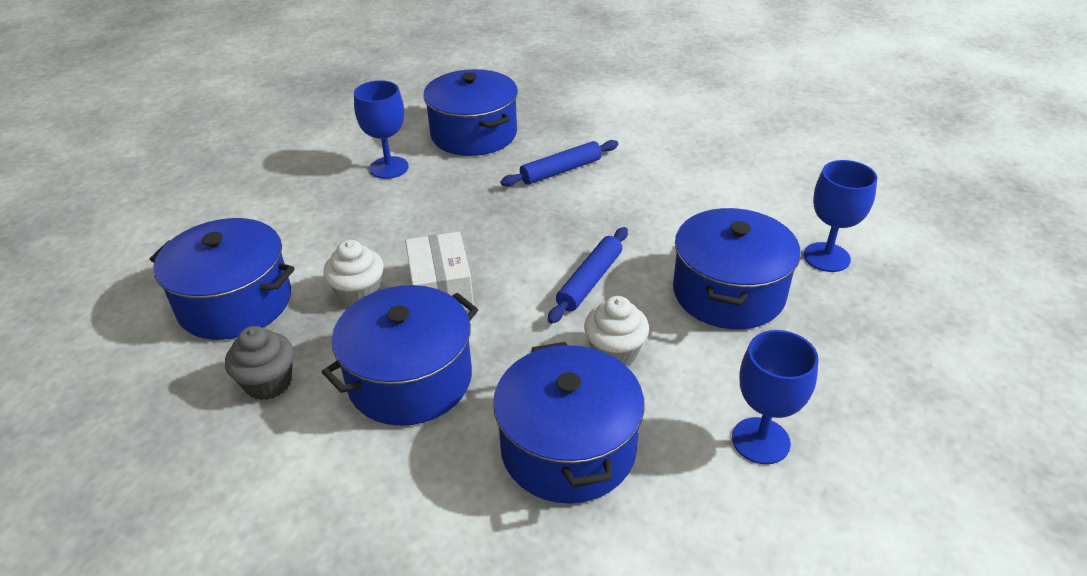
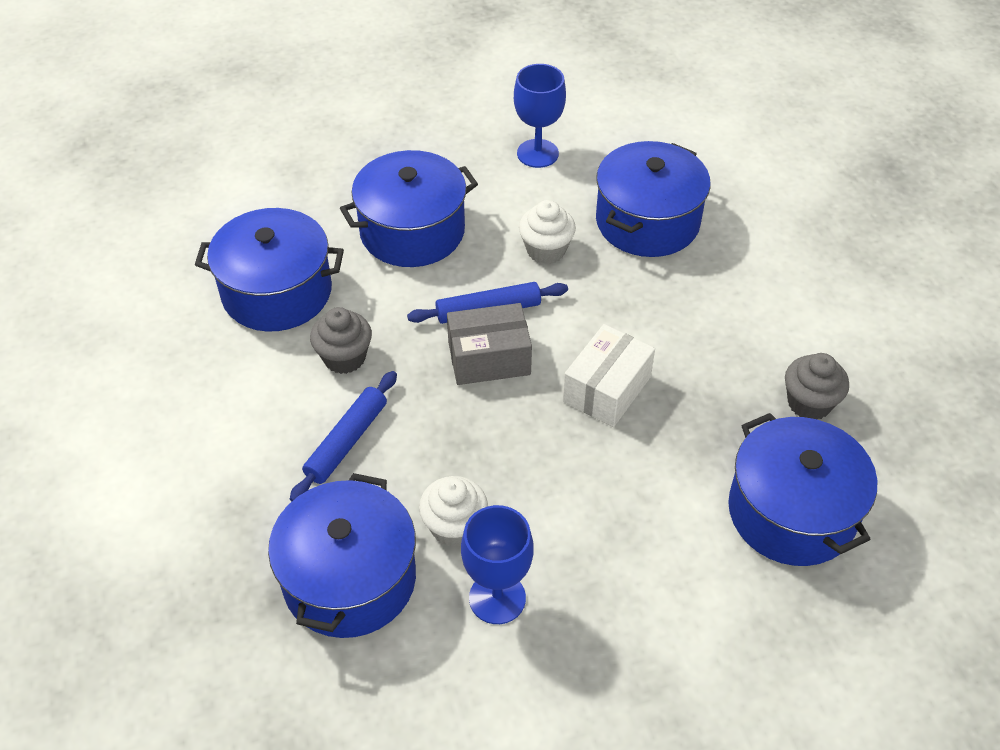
camera: 135 degrees left, 10 degrees up
blue pot [322,285,478,426] -> blue pot moved to [195,208,344,332]
white cupcake [323,240,384,307] -> white cupcake moved to [419,476,488,547]
blue rolling pin [500,140,618,187] -> blue rolling pin turned 75 degrees counterclockwise [290,371,397,502]
blue goblet [804,160,877,272] -> none
none -> grey cupcake [310,307,372,374]
none -> grey box [447,303,532,385]

